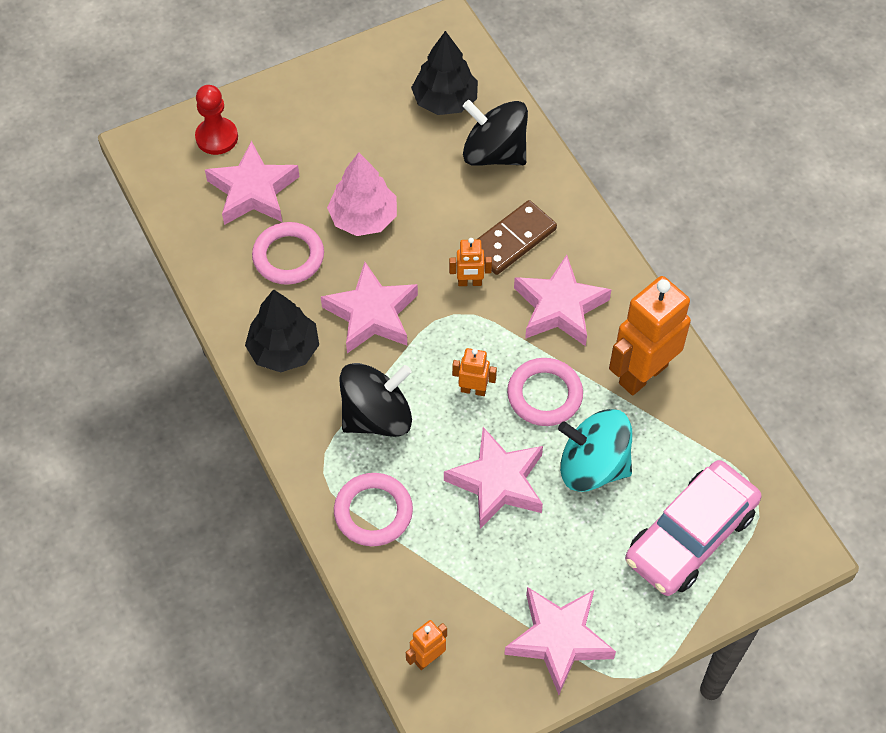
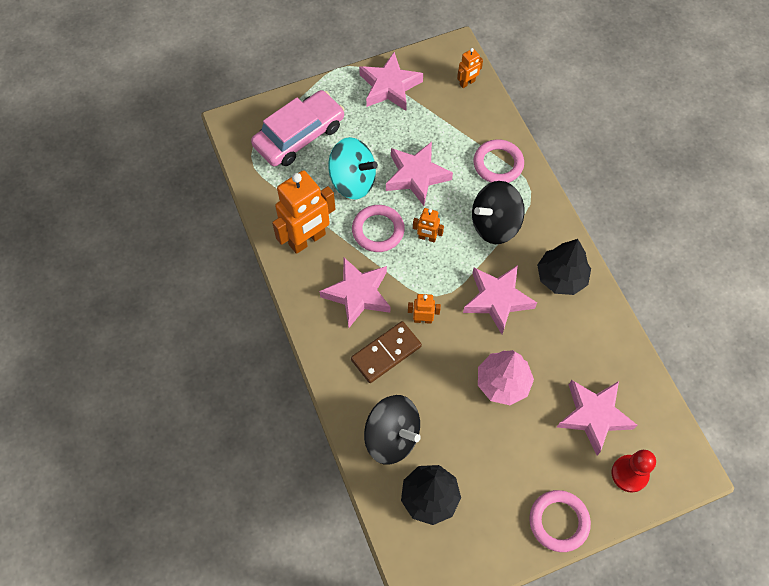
camera: 175 degrees left, 5 degrees up
pink ring [252,222,324,285] -> pink ring moved to [529,490,591,552]

